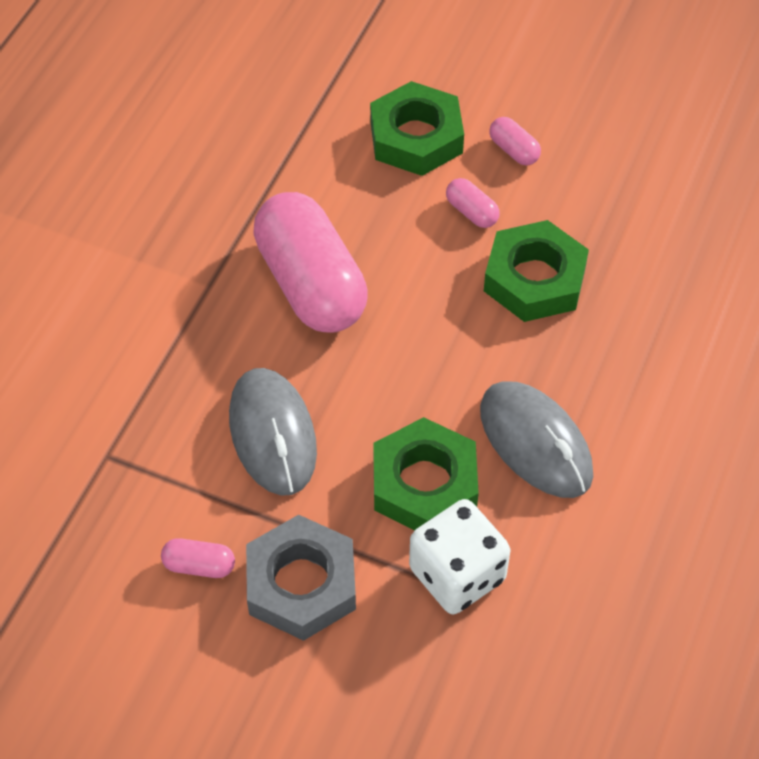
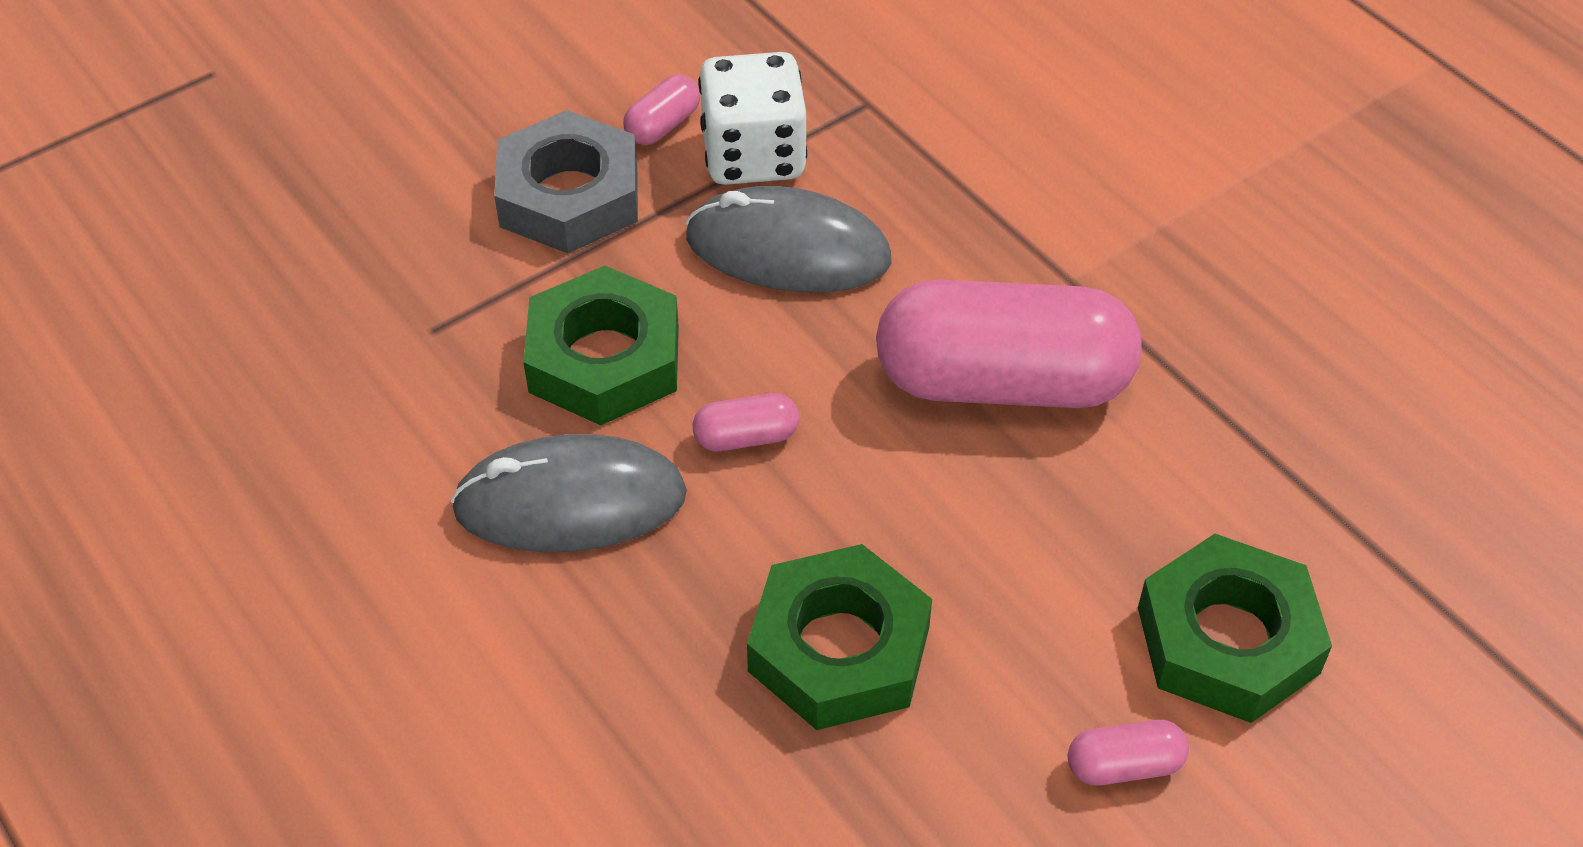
camera: 120 degrees right, 5 degrees down
white dice [409,499,510,614] -> white dice moved to [698,52,807,185]
pink capsule [446,178,499,228] -> pink capsule moved to [693,393,799,451]

